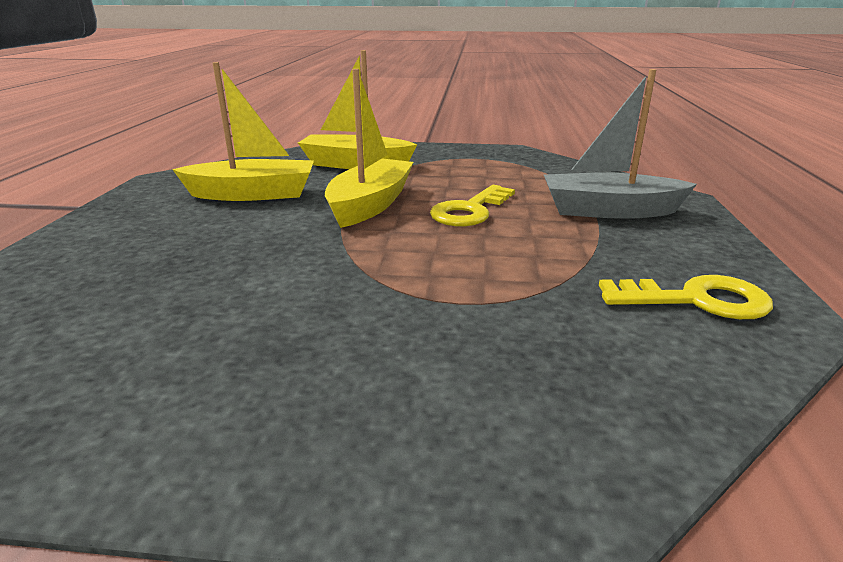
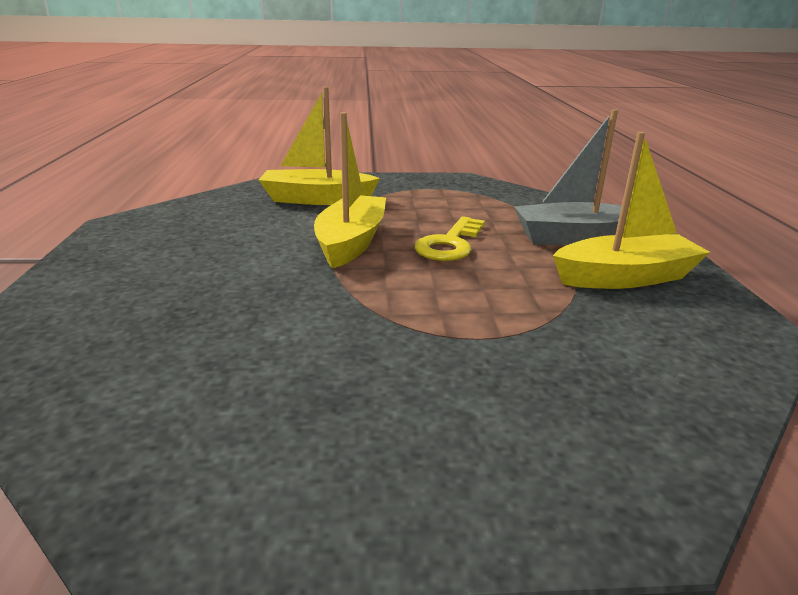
camera: 10 degrees left, 0 degrees up
yellow boat [172,62,314,201] -> yellow boat moved to [553,132,710,289]
yellow key [599,275,773,319] -> none

